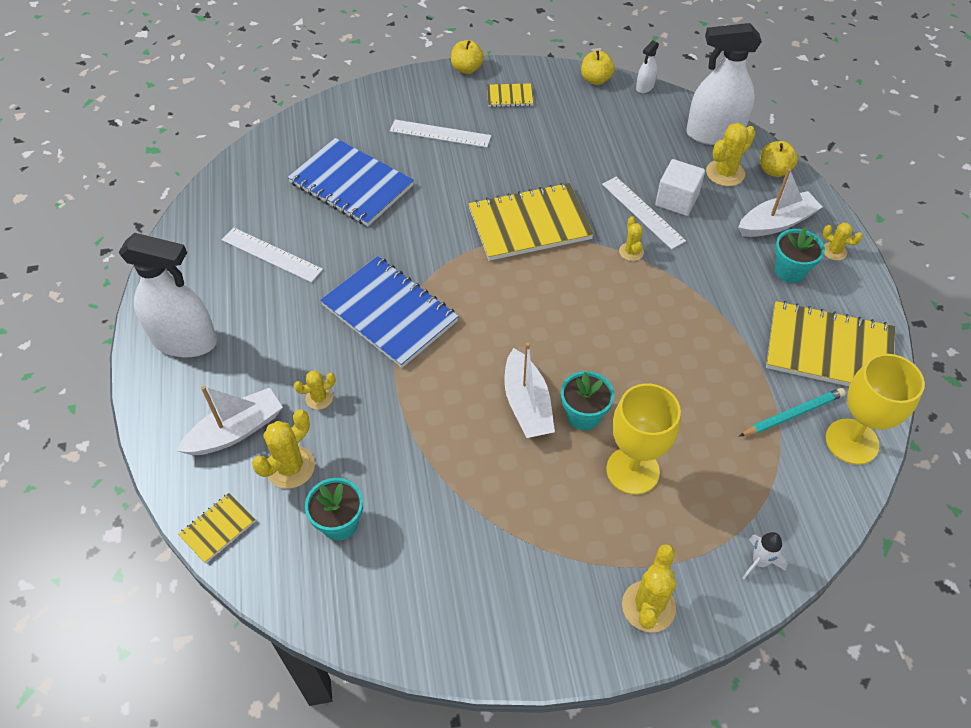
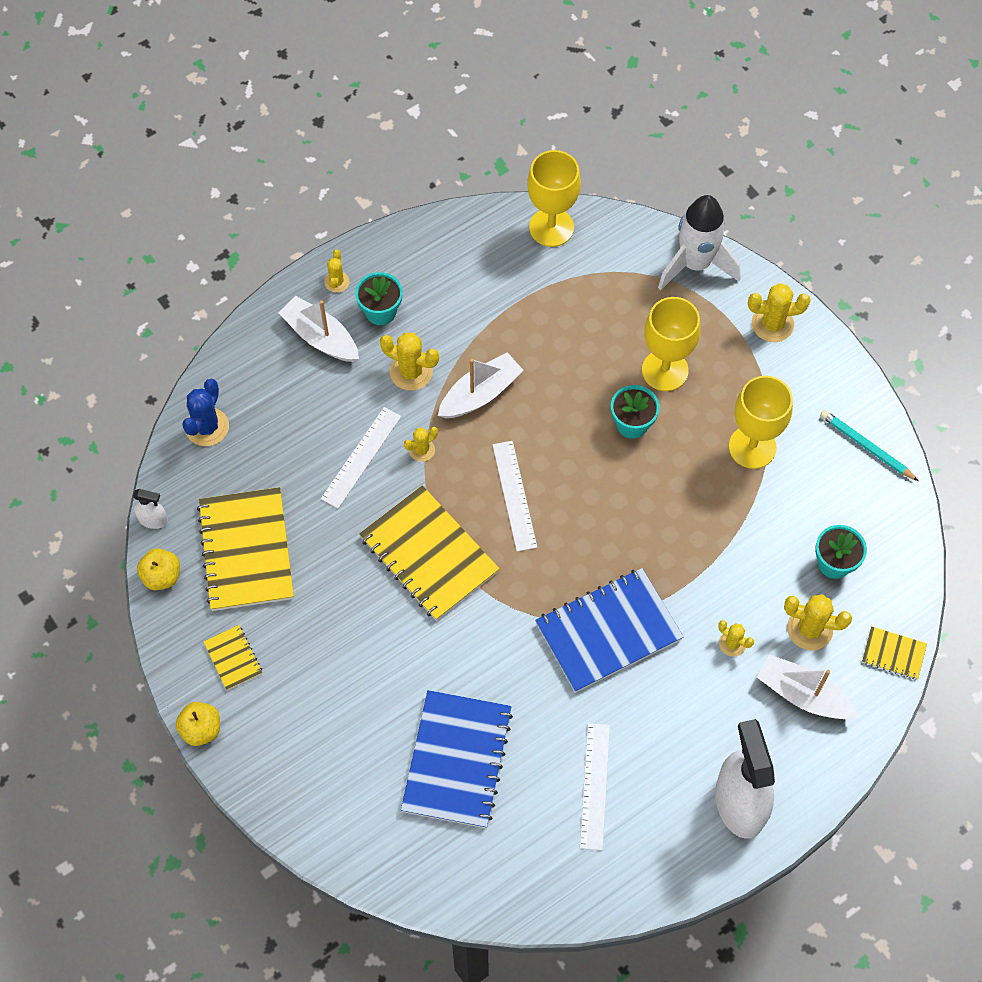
camera: 115 degrees left, 10 degrees up
blue notebook [320,256,459,368] -> blue notebook turned 45 degrees clockwise [535,568,683,693]
white ruler [390,120,491,148] -> white ruler moved to [493,441,537,552]
white boat [505,342,555,438] -> white boat moved to [438,352,524,418]
white cube [655,159,705,216] -> none
white spray bottle [686,23,762,145] -> blue cactus [182,379,229,446]
yellow cactus [706,123,756,186] -> yellow cactus moved to [380,333,439,390]
turquoise pencil [739,388,846,436] -> turquoise pencil moved to [820,410,918,481]
white rocket [742,532,788,579] -> white rocket [658,195,741,290], size x2.25
yellow apple [760,141,798,177] -> none
yellow notebook [766,301,895,386] -> yellow notebook moved to [197,487,294,611]
none -> yellow goblet [729,376,793,469]

